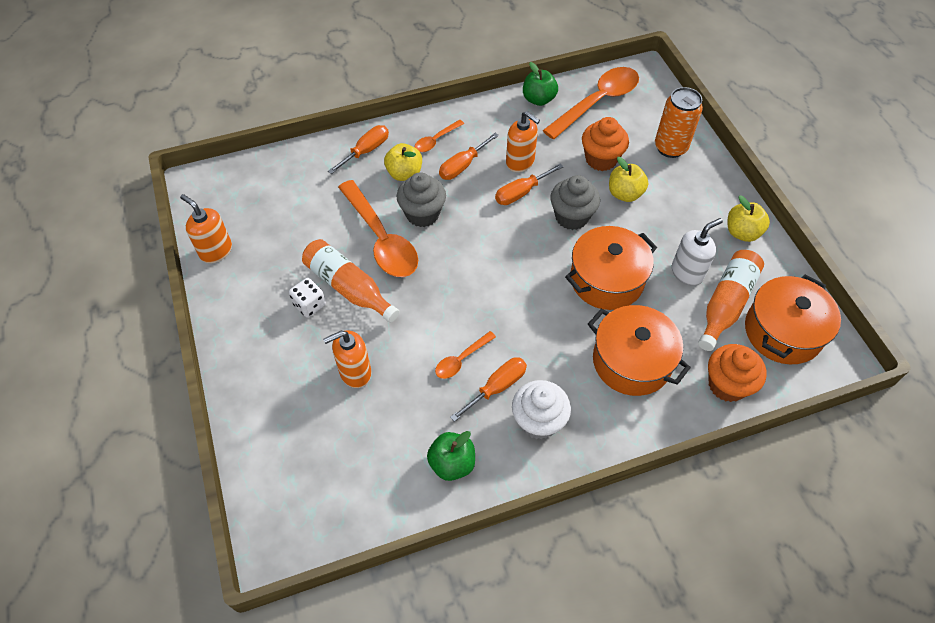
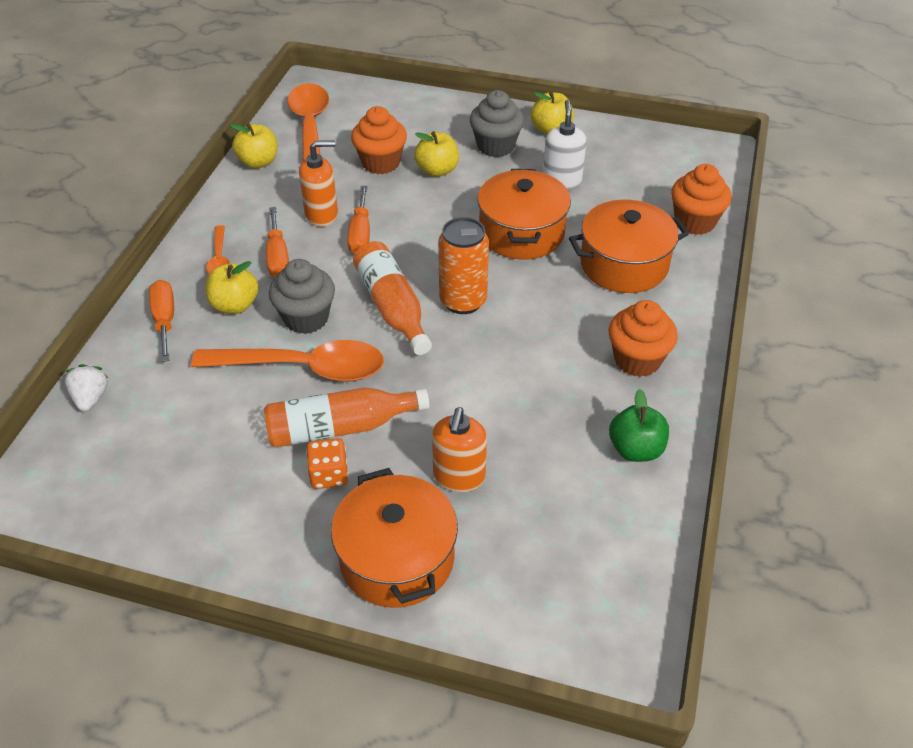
camera: 55 degrees left, 10 degrees down
orange soap dispenser [180,194,232,263] -> none
white dice [289,278,326,317] -> orange dice [306,438,349,489]
orange spoon [435,331,496,379] -> none
orange screwdriver [450,357,527,422] -> none
white cupcake [512,380,571,439] -> orange cupcake [608,300,678,377]
green apple [523,62,558,106] -> yellow apple [230,123,277,169]
grey cupcake [550,175,600,230] -> grey cupcake moved to [470,90,524,157]
orange can [655,87,703,158] -> orange can moved to [438,217,489,314]
orange bottle [698,250,764,351] -> orange bottle moved to [353,241,432,355]
orange pot [745,274,841,365] -> orange pot moved to [331,468,458,608]
none -> white strawberry [65,364,108,412]

